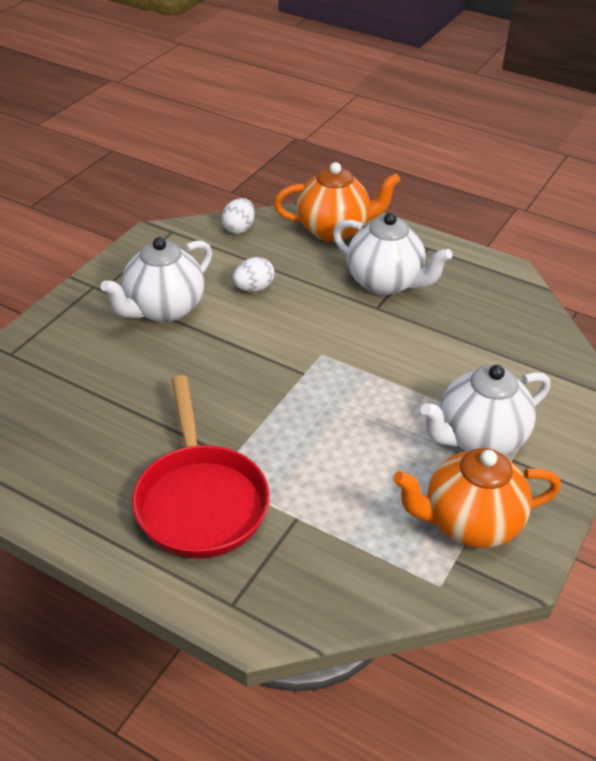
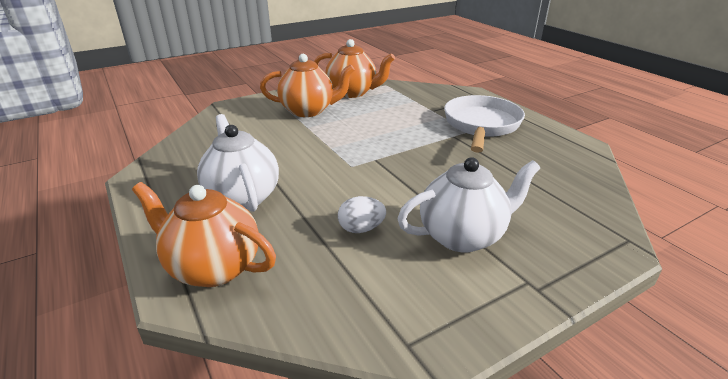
camera: 150 degrees left, 10 degrees down
red pan [132,375,270,559] -> white pan [444,95,525,153]
white egg [222,198,255,234] -> none
white teapot [420,365,550,455] -> orange teapot [260,54,355,117]

